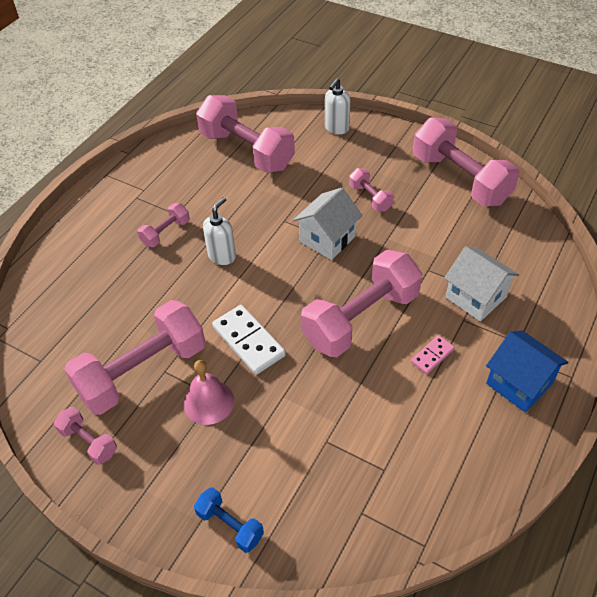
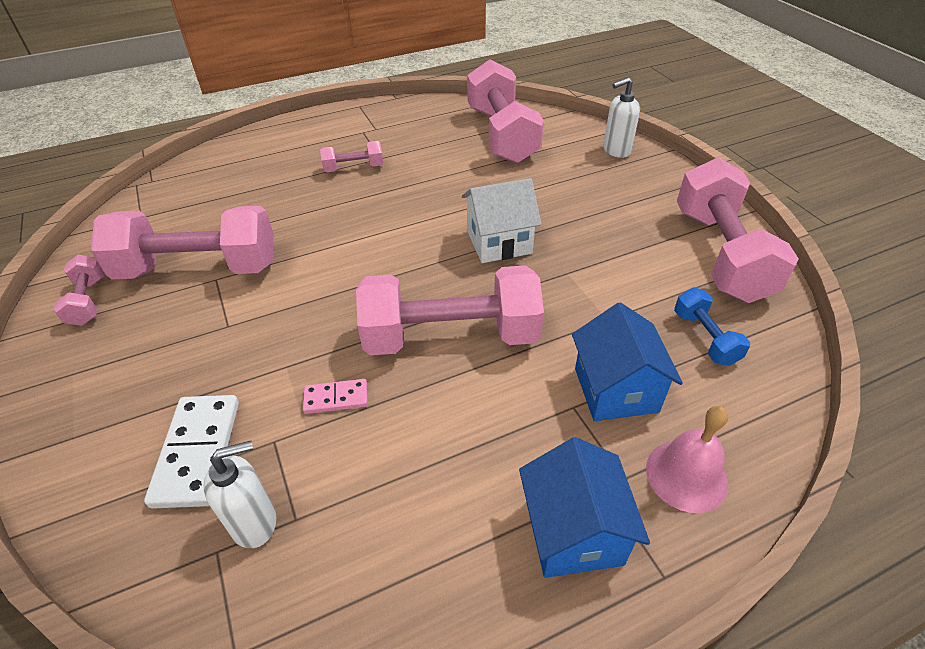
camera: 35 degrees right, 5 degrees down
pink bell [183,360,234,425] -> pink bell moved to [646,406,728,513]
blue dumbbell [194,487,264,553] -> blue dumbbell moved to [674,287,750,366]
white soap dispenser [203,197,236,265] -> white soap dispenser moved to [204,441,276,548]
white domino [212,305,286,375] -> white domino moved to [144,395,239,509]
pink dumbbell [349,168,394,212] -> none
pink domino [411,335,455,374] -> pink domino moved to [303,379,368,414]
white house [444,246,519,322] -> blue house [572,302,683,421]

